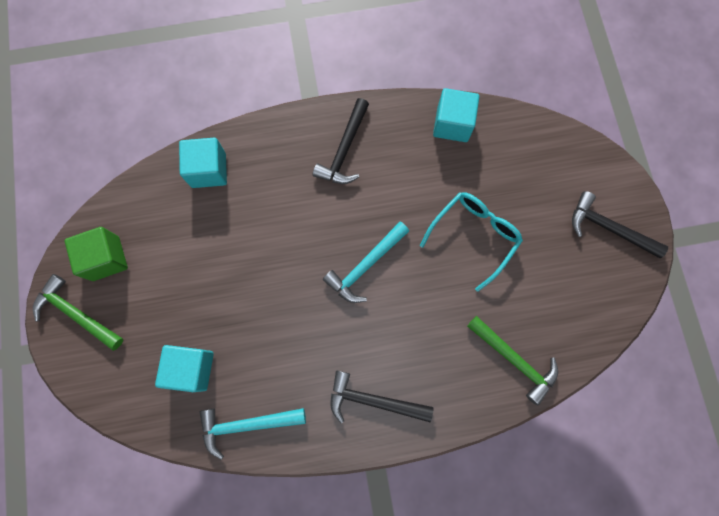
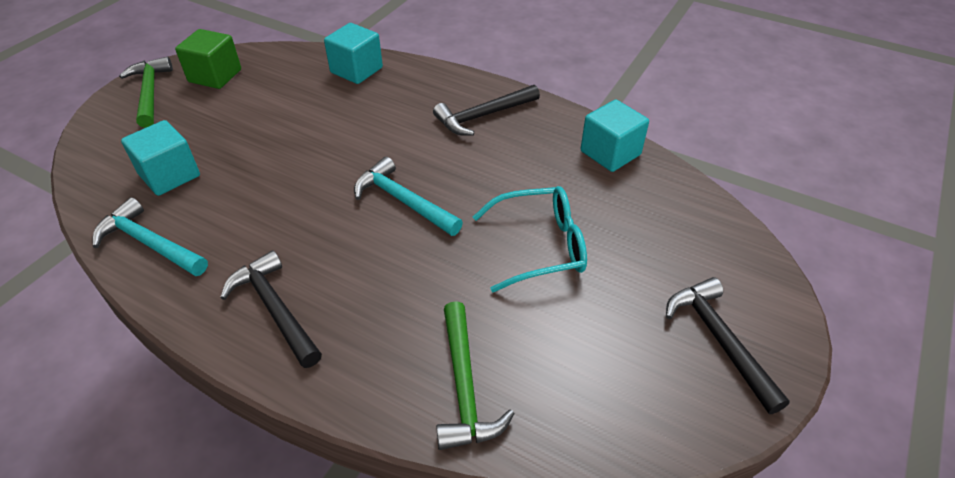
camera: 40 degrees right, 30 degrees down
turquoise hammer [323,222,409,303] -> turquoise hammer turned 45 degrees clockwise [354,157,463,236]

